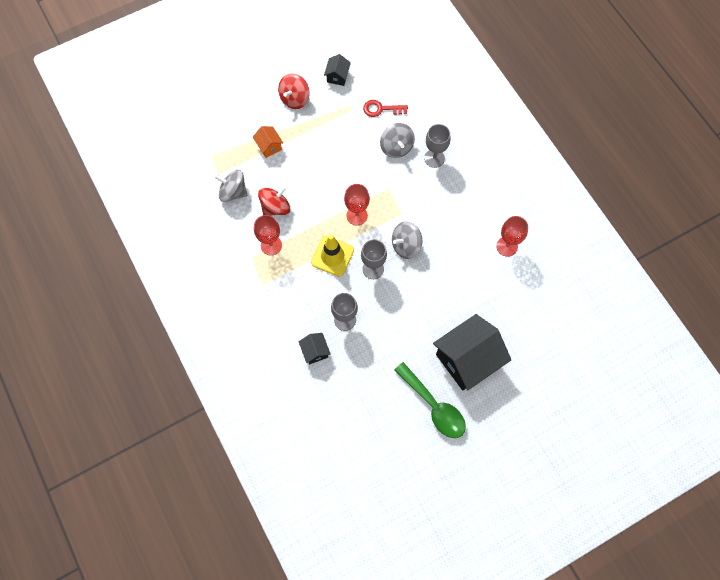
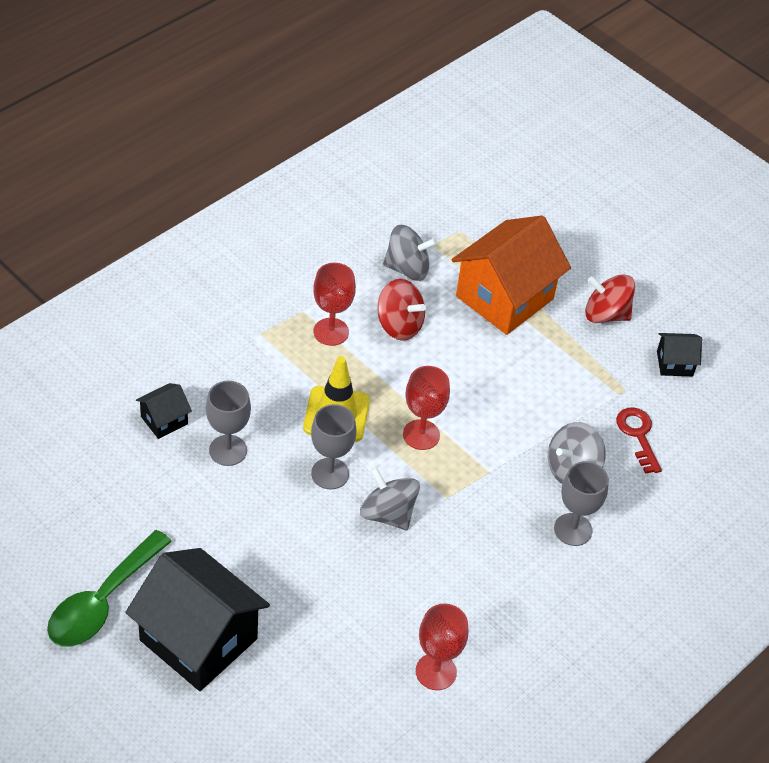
camera: 70 degrees right, 20 degrees down
grey spinning top [214,170,247,202] -> grey spinning top turned 90 degrees clockwise [383,225,437,281]
orange house [253,126,283,158] -> orange house [451,215,571,335], size x2.22

